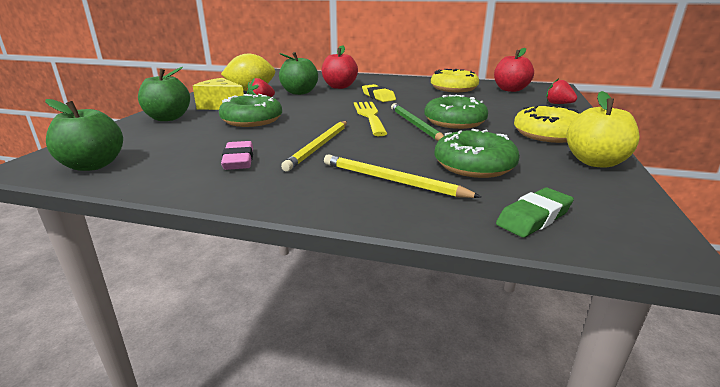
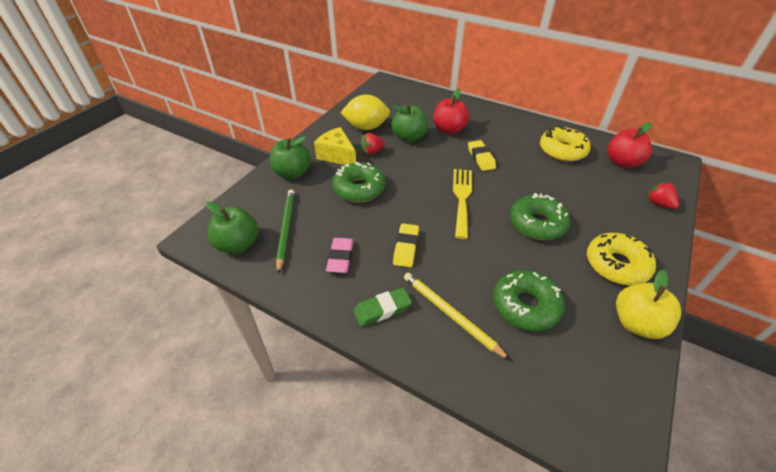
camera: 15 degrees right, 20 degrees up
yellow pencil [281,121,347,171] -> yellow eraser [393,223,419,267]
green pencil [391,103,444,141] -> green pencil moved to [276,190,295,274]
green eraser [496,188,574,238] -> green eraser moved to [353,288,412,327]

